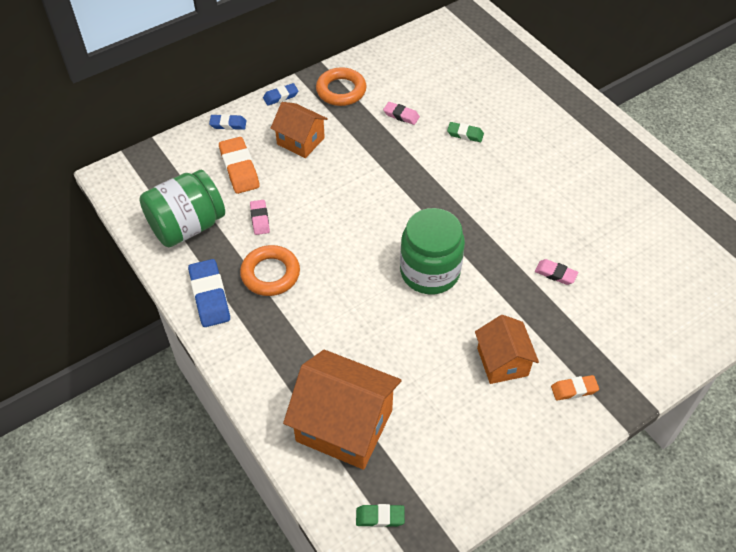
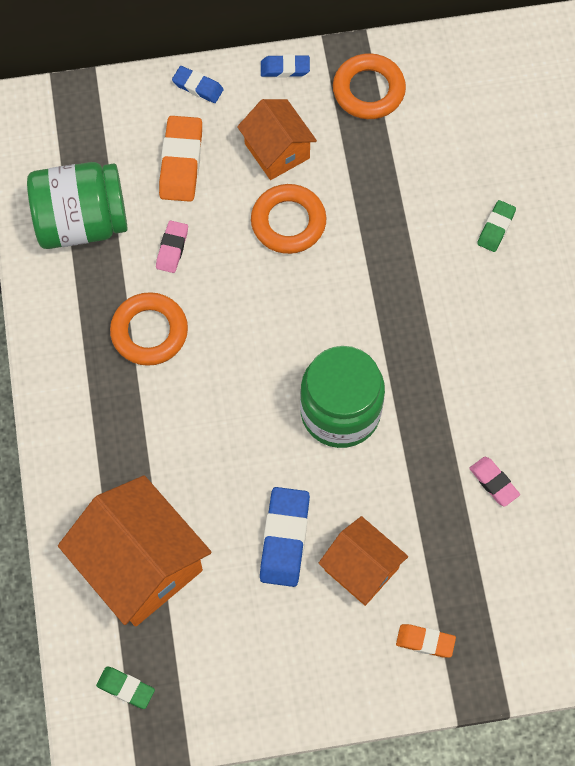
camera: 25 degrees right, 15 degrees up
blue eraser [188,259,230,327] -> blue eraser moved to [260,487,310,587]
pink eraser [383,102,420,125] -> none
green eraser [447,122,484,142] -> green eraser turned 75 degrees clockwise [477,200,516,252]
orange house [475,315,539,384] -> orange house turned 60 degrees counterclockwise [318,516,408,606]
none -> orange ring [251,184,327,254]

